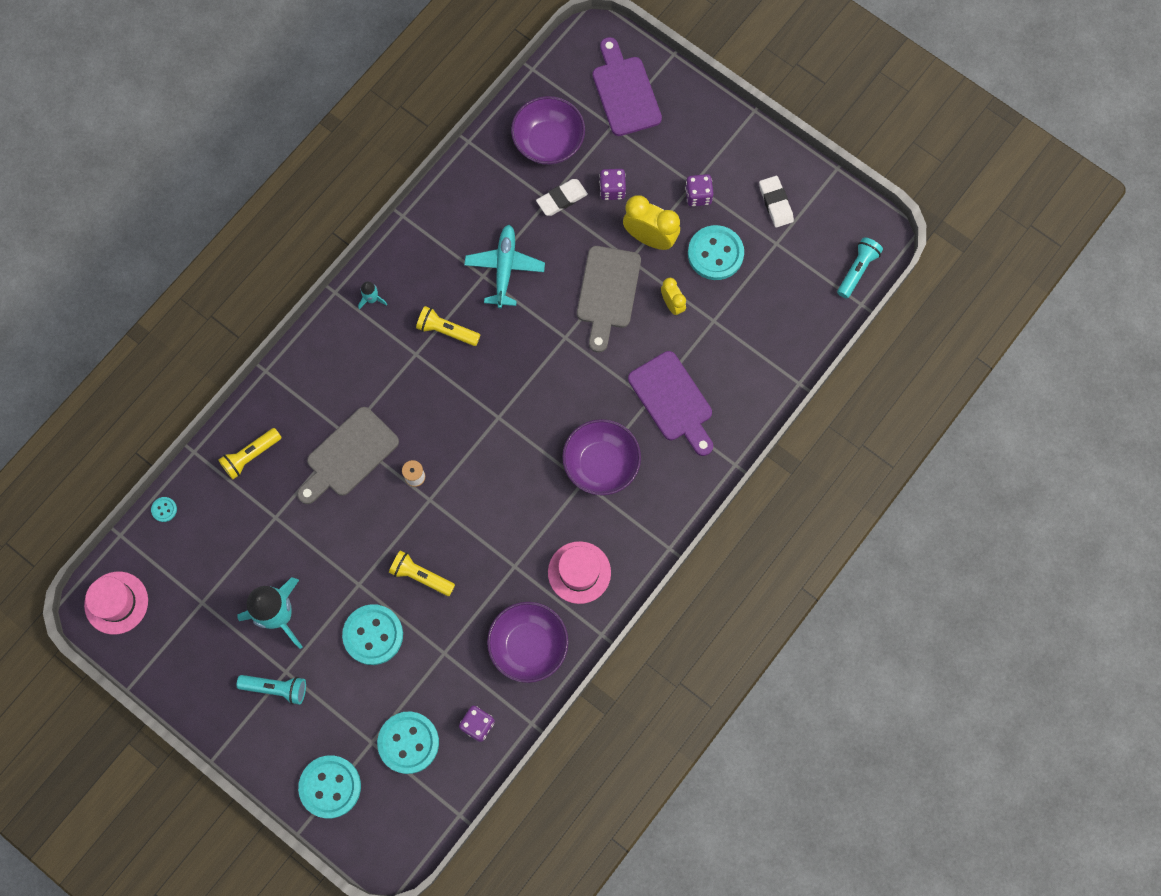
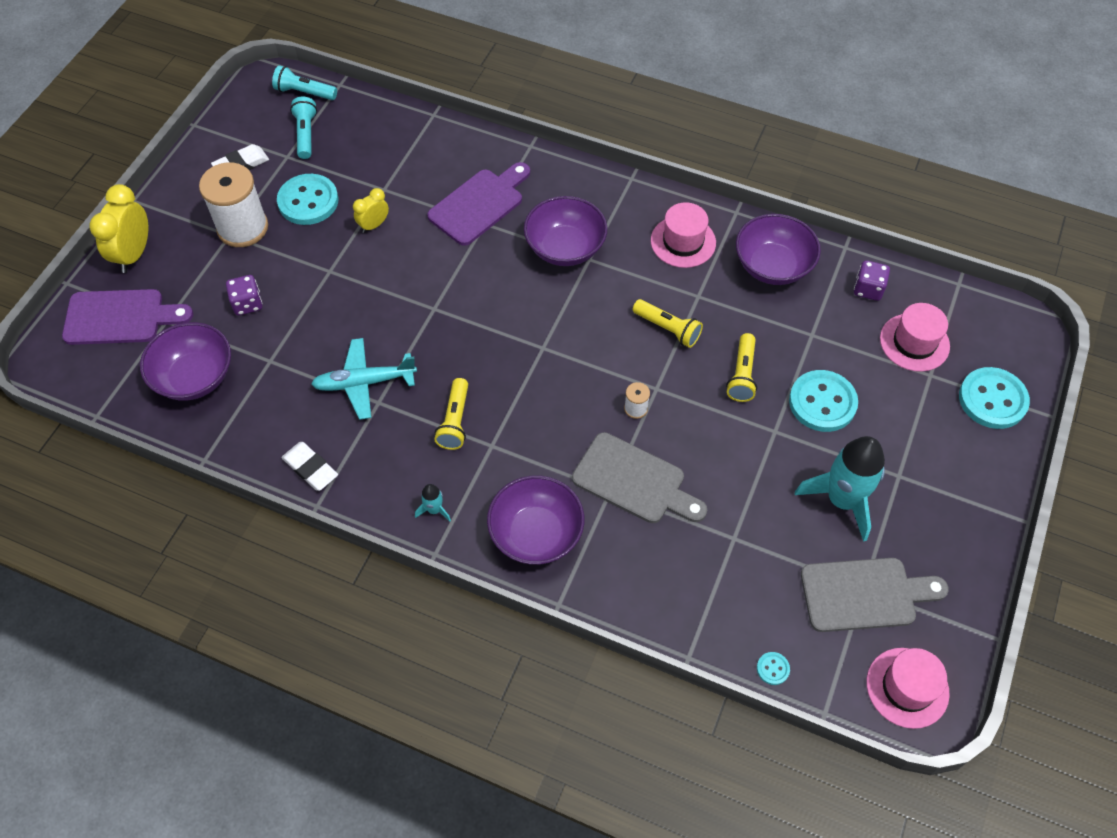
camera: 105 degrees left, 15 degrees down
yellow flashlight [218,428,282,479] -> yellow flashlight moved to [633,299,703,348]
turquoise flashlight [237,675,306,704] -> turquoise flashlight moved to [290,97,317,159]
turquoise button [377,711,439,774] -> pink hat [880,303,950,372]
white eraser [536,179,588,216] -> white eraser moved to [282,442,338,491]
grey cutting board [577,246,641,352] -> grey cutting board moved to [801,558,949,632]
purple cutting board [593,37,662,136] -> purple cutting board turned 150 degrees counterclockwise [62,289,193,345]
yellow clock [623,195,680,250] -> yellow clock moved to [90,184,148,273]
purple dice [685,174,714,207] -> white spool [199,162,268,247]
none -> purple bowl [487,475,584,565]

